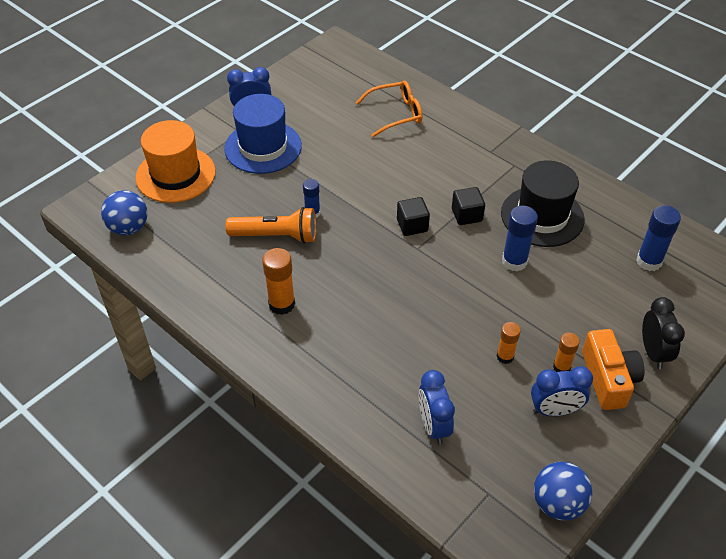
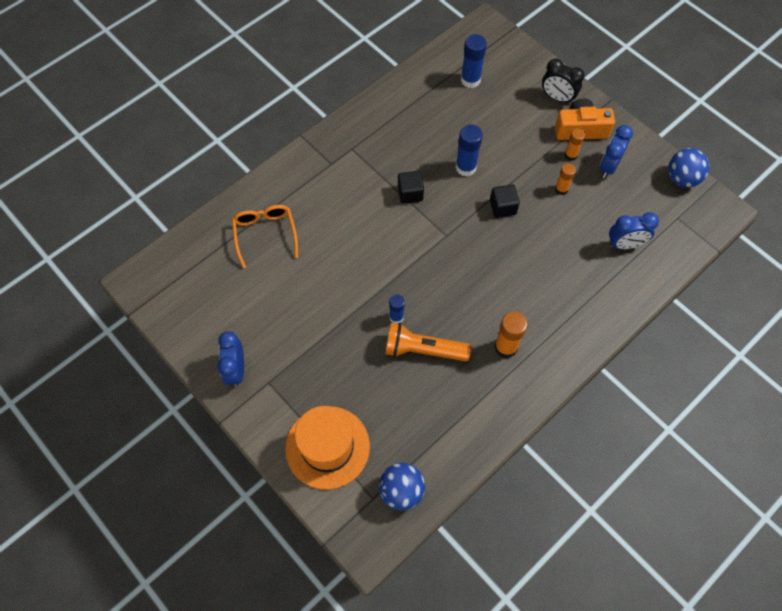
camera: 85 degrees left, 15 degrees up
blue hat [224,94,302,174] -> none
orange flashlight [225,207,316,244] -> orange flashlight turned 90 degrees counterclockwise [385,323,471,361]
black cube [397,197,430,236] -> black cube moved to [490,184,520,218]
black hat [501,160,585,247] -> none
blue clock [531,366,593,416] -> blue clock turned 150 degrees counterclockwise [600,125,633,178]
black clock [642,297,685,369] -> black clock turned 150 degrees counterclockwise [542,58,584,104]

